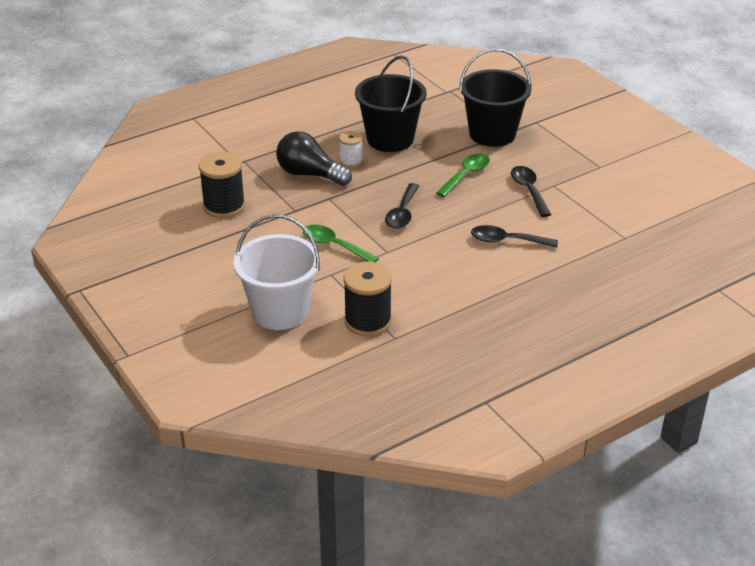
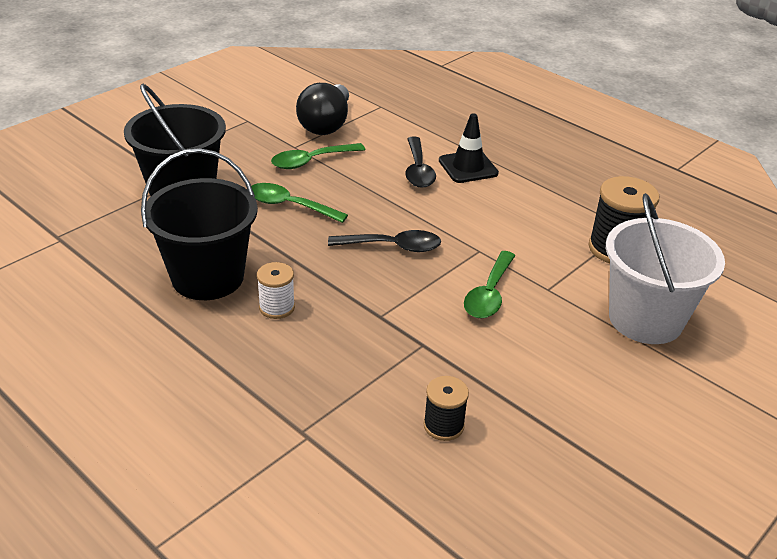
camera: 105 degrees left, 0 degrees up
black spool [199,152,245,218] -> black spool [423,376,469,441], size x0.58
black light bulb [276,131,352,186] -> black light bulb moved to [296,83,349,135]
black spoon [511,166,551,217] -> green spoon [271,143,366,169]
none -> black traffic cone [439,113,499,183]

